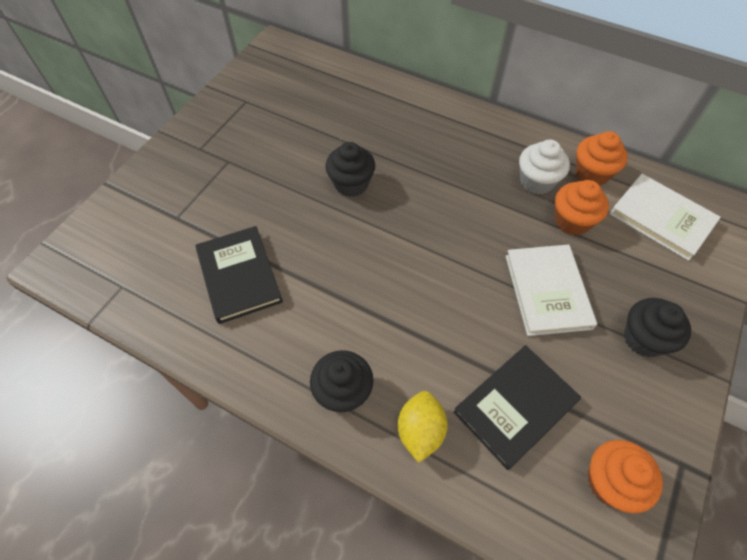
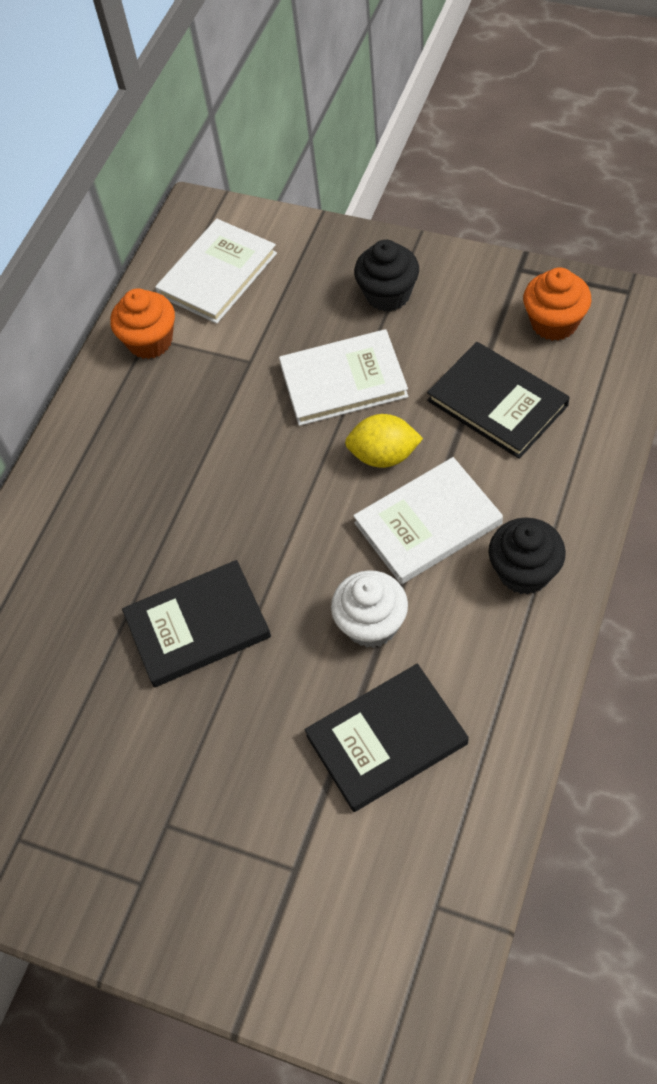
camera: 90 degrees left, 0 degrees up
black cupcake [325,142,375,197] -> black book [122,560,271,687]
yellow lemon [398,391,448,463] -> yellow lemon moved to [345,414,423,468]
white cupcake [519,140,570,194] -> white cupcake moved to [331,570,408,648]
orange cupcake [555,180,609,235] -> none
none -> white book [353,457,503,584]

